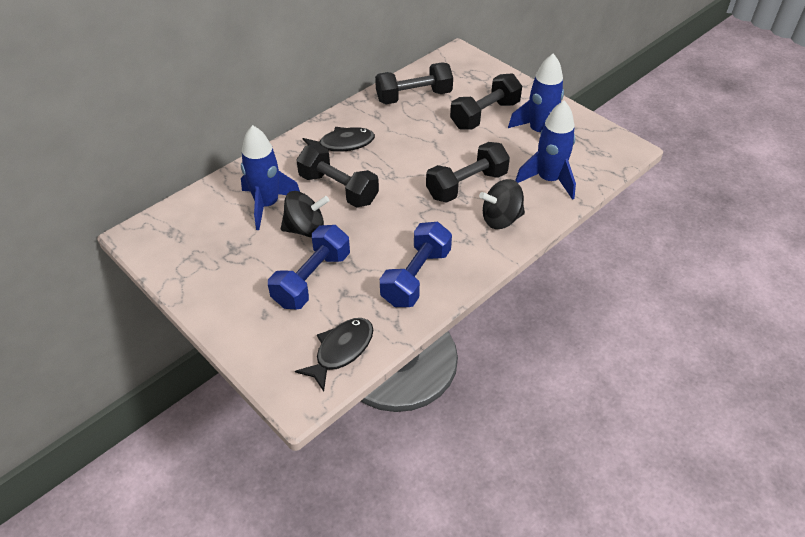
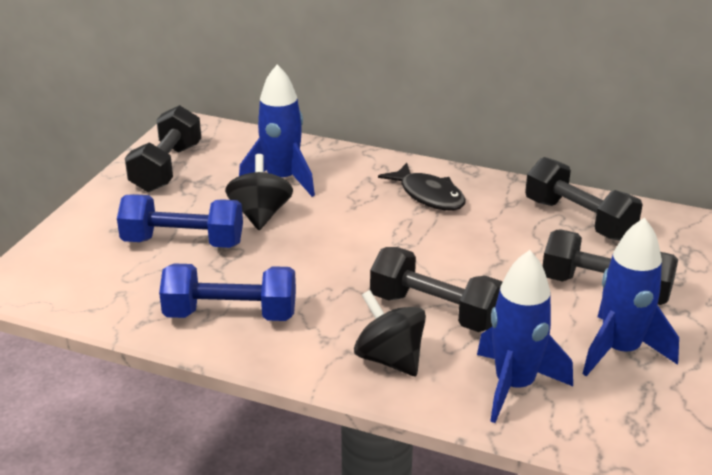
camera: 65 degrees right, 15 degrees down
black spinning top [281,191,329,238] -> black spinning top turned 150 degrees counterclockwise [225,154,293,230]
black fish [295,318,373,391] -> none
black dumbbell [296,144,379,208] -> black dumbbell moved to [125,105,201,192]

